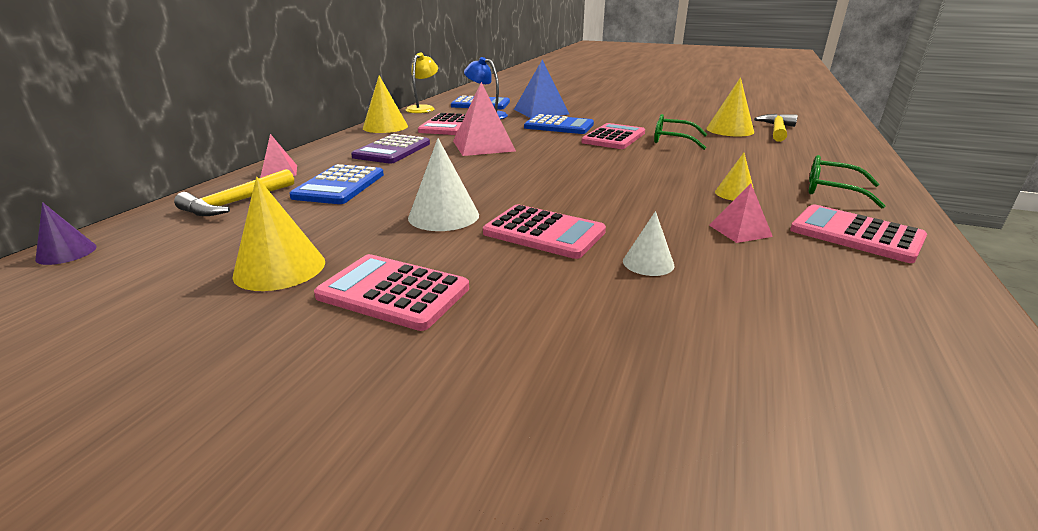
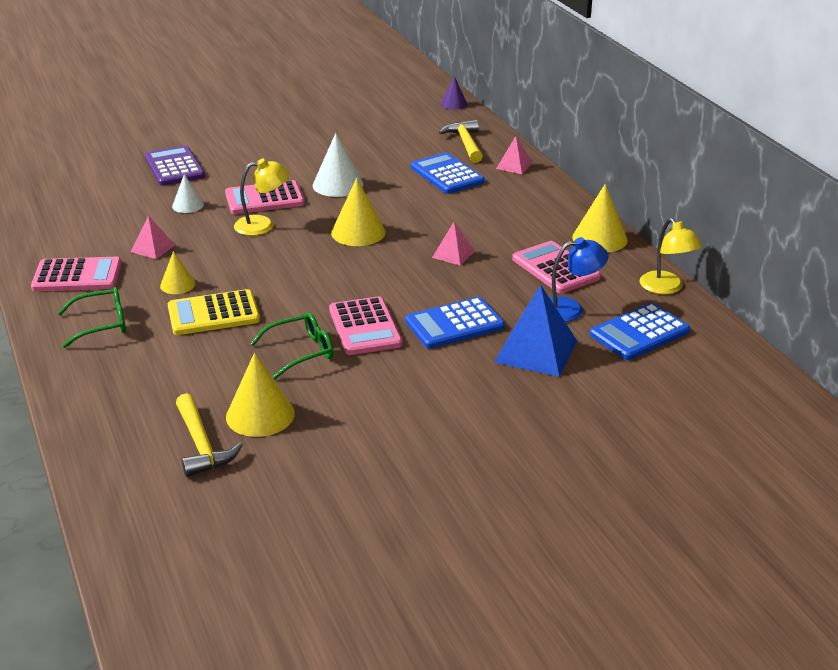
camera: 135 degrees right, 5 degrees up
yellow cone [232,177,325,291] -> yellow cone moved to [331,178,386,246]
pink calculator [314,254,469,331] -> none
purple calculator [351,134,430,164] -> purple calculator moved to [145,146,205,186]
pink pyramid [453,82,516,156] -> pink pyramid [432,222,475,266], size x0.54
none -> yellow calculator [168,289,260,335]
none -> yellow lamp [234,159,289,236]

